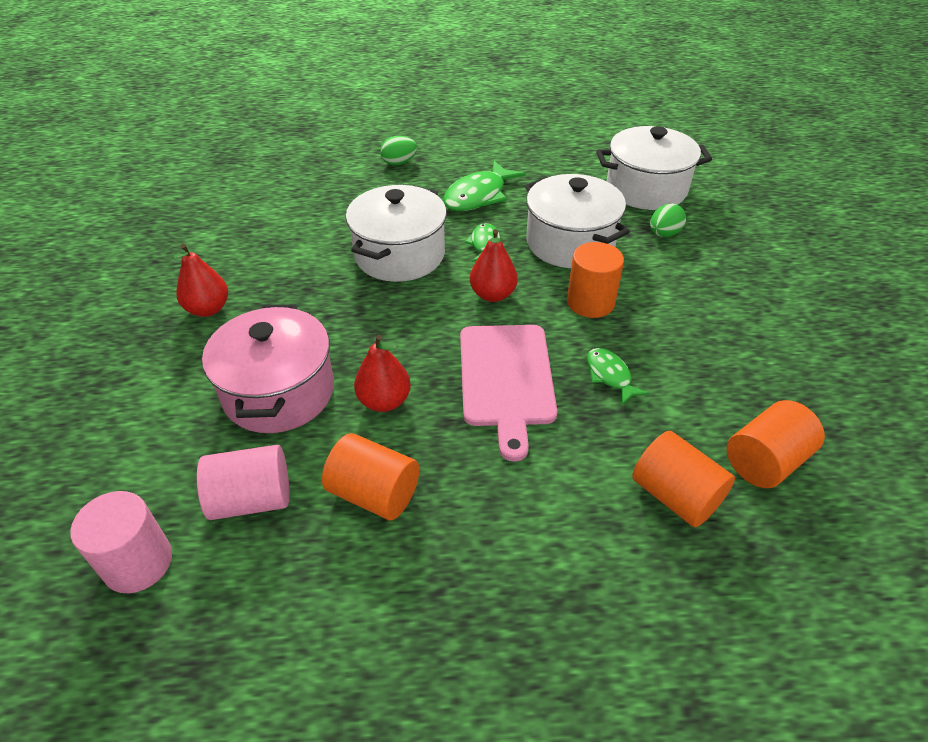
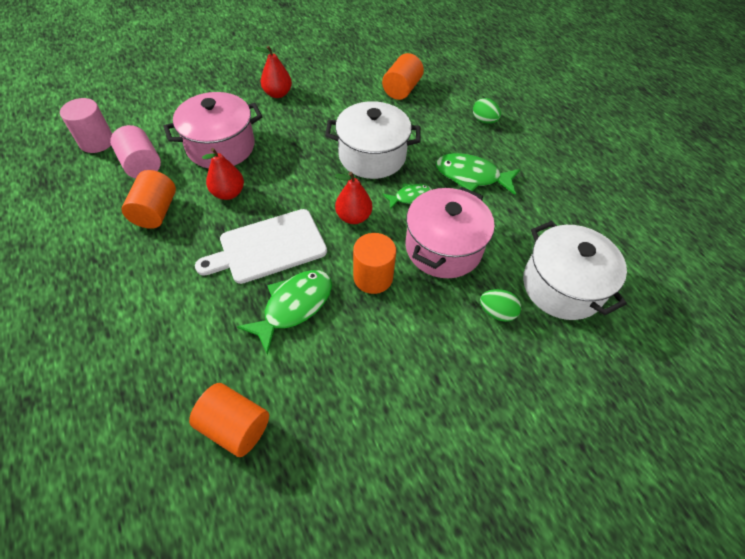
camera: 65 degrees right, 10 degrees up
pink cutting board [460,325,557,462] -> white cutting board [195,209,327,284]
white pot [525,174,630,268] -> pink pot [406,186,495,278]
green fish [587,348,649,405] -> green fish [237,270,332,355], size x1.75
orange cylinder [632,431,735,528] -> orange cylinder moved to [382,53,424,100]

